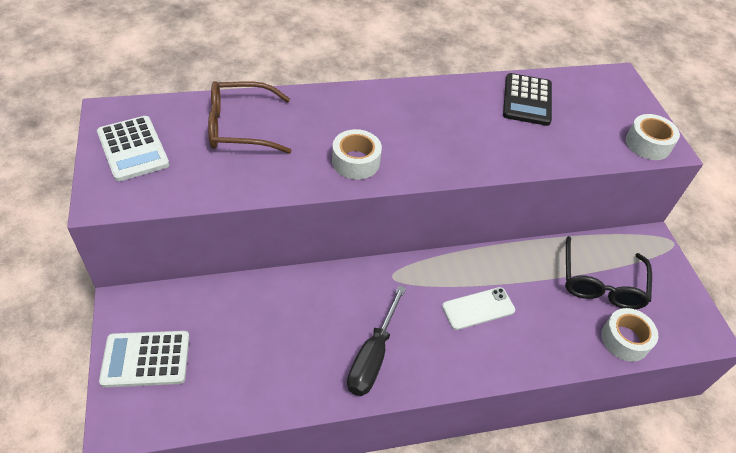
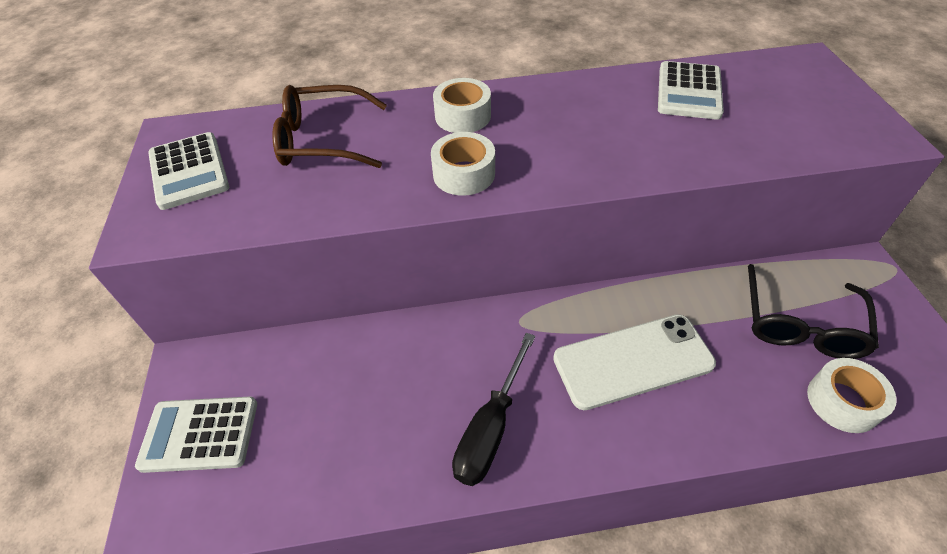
camera: 10 degrees right, 0 degrees up
white phone [442,287,515,330] -> white phone [553,314,716,410], size x1.63
black calculator [503,73,552,126] -> white calculator [658,61,724,120]
white tape [626,114,680,160] -> white tape moved to [433,78,491,133]

